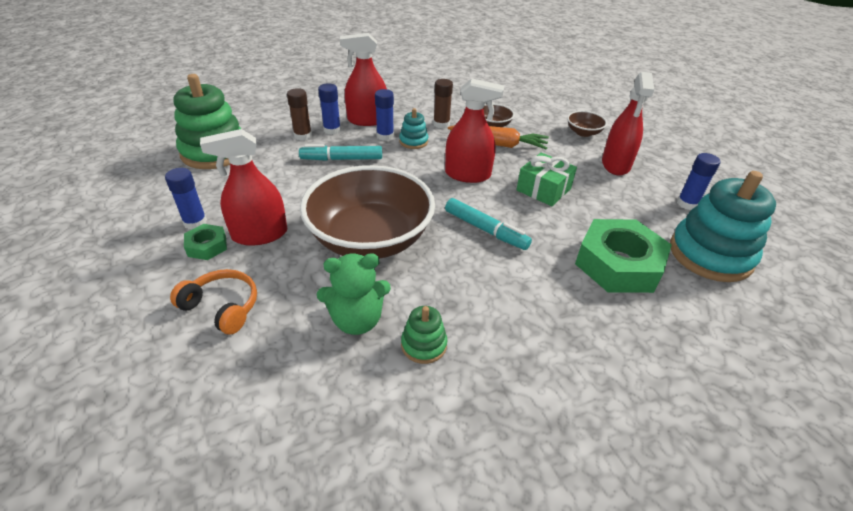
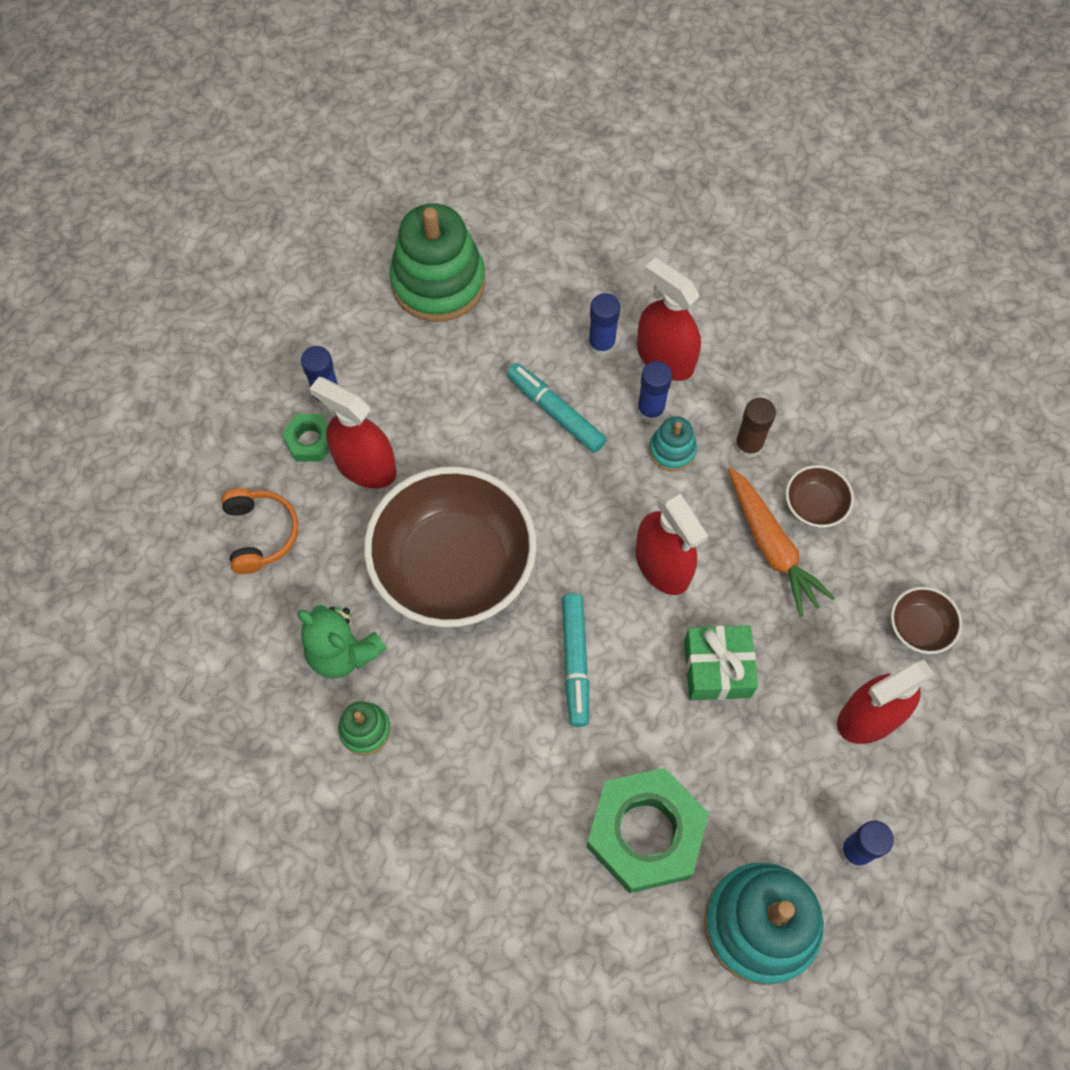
camera: 50 degrees right, 25 degrees up
brown glue stick [287,88,312,140] -> none

